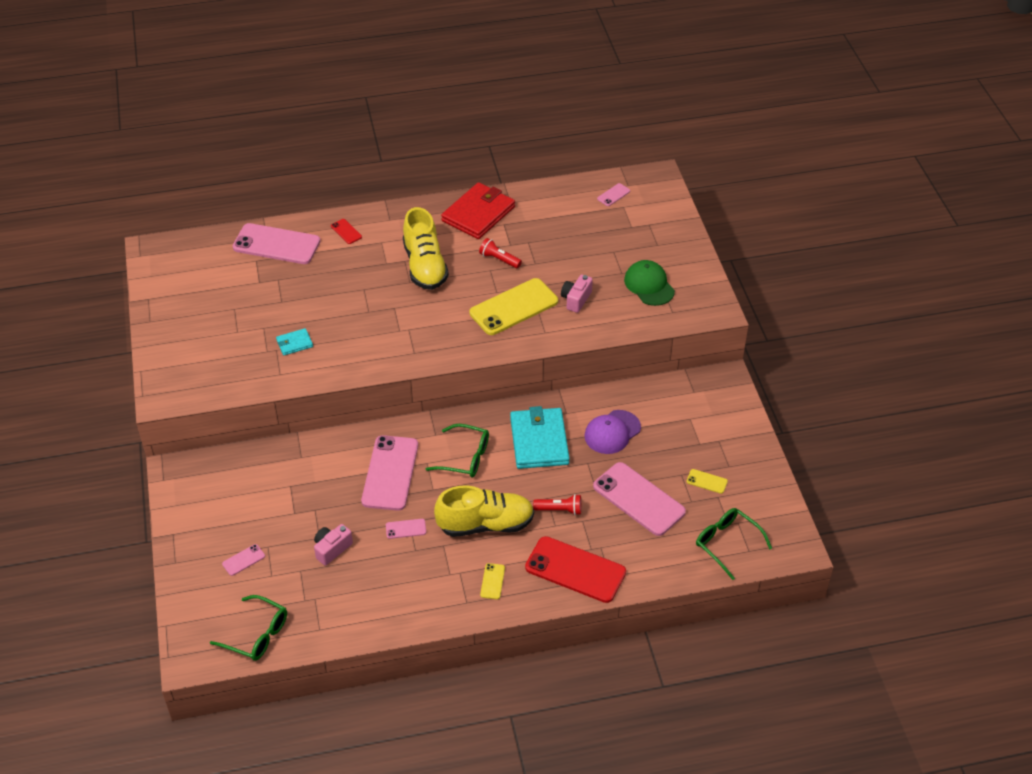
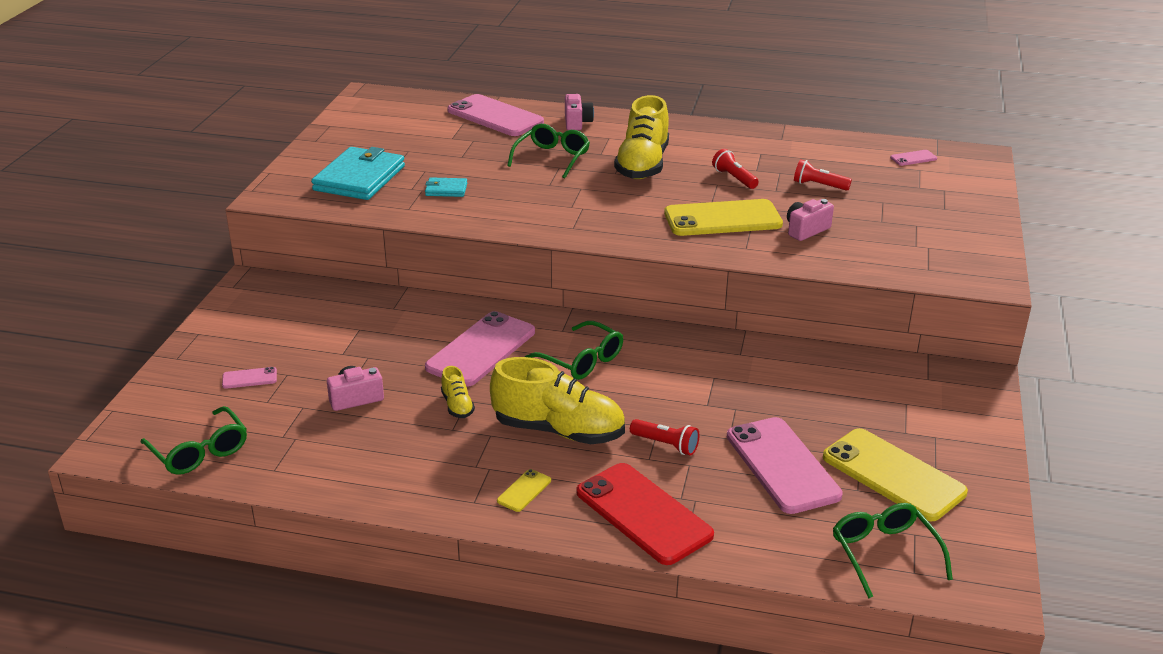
camera: 25 degrees right, 15 degrees down
red phone [331,219,362,244] -> pink camera [565,94,594,130]
pink phone [386,519,426,539] -> yellow shoe [441,366,475,418]
red wallet [441,182,515,239] -> none
turquoise wallet [510,406,570,469] -> turquoise wallet moved to [311,147,405,200]
purple cap [584,410,641,454] -> none
green cap [624,260,675,306] -> none
yellow phone [687,469,728,494] -> yellow phone [823,428,968,521], size x2.34
none -> green glasses [507,124,590,178]
none -> red flashlight [794,159,852,191]

